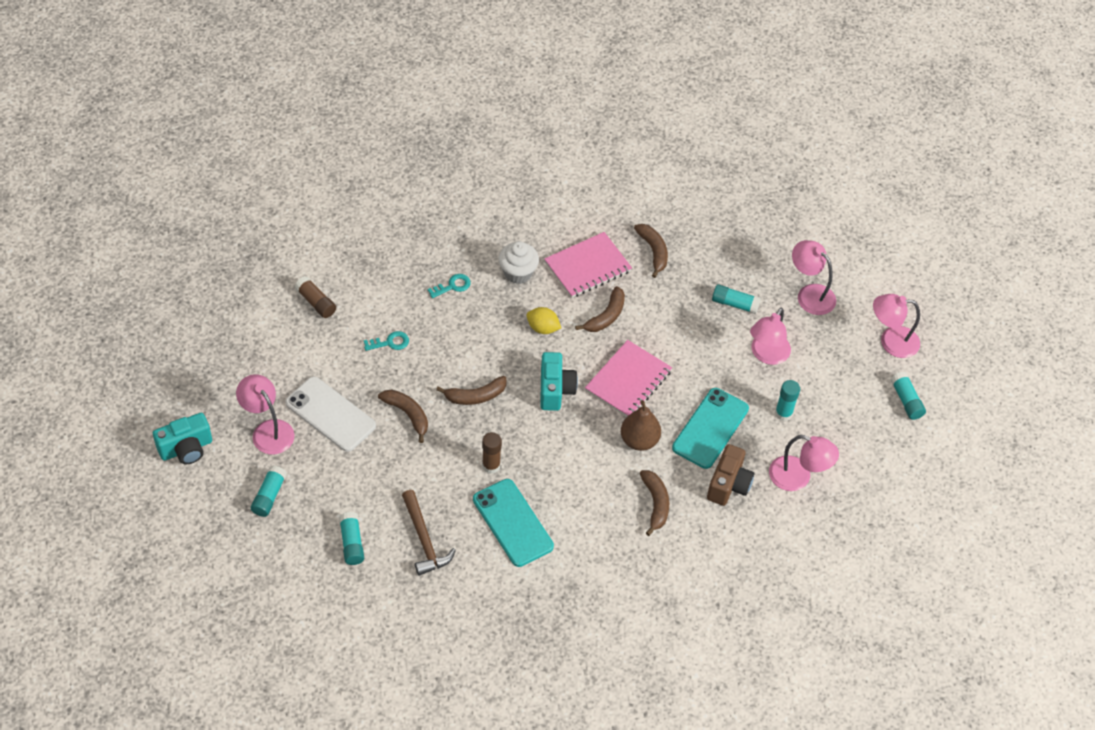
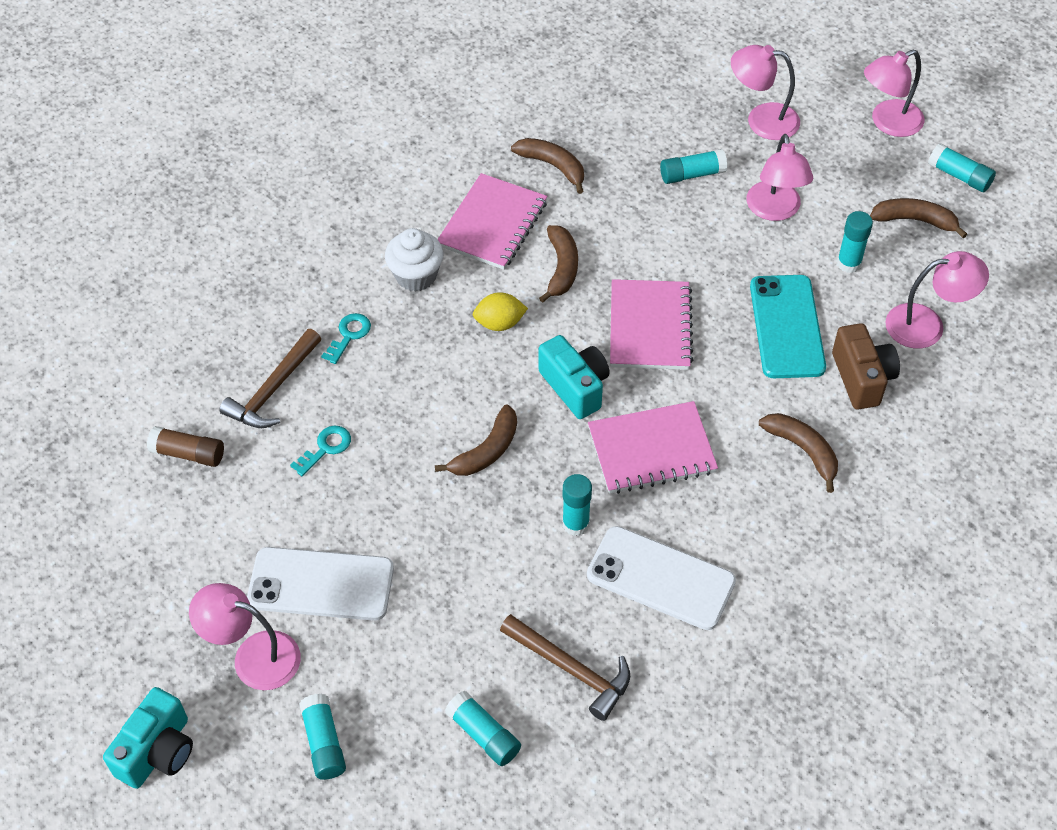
camera: 30 degrees left, 0 degrees up
brown banana [378,390,428,443] -> brown banana moved to [870,198,967,238]
turquoise phone [473,479,554,567] -> white phone [587,526,736,630]
brown glue stick [482,432,502,474] -> turquoise glue stick [562,474,592,536]
brown pear [621,400,661,451] -> none
none -> brown hammer [220,329,321,428]
none -> pink notebook [588,401,718,494]

